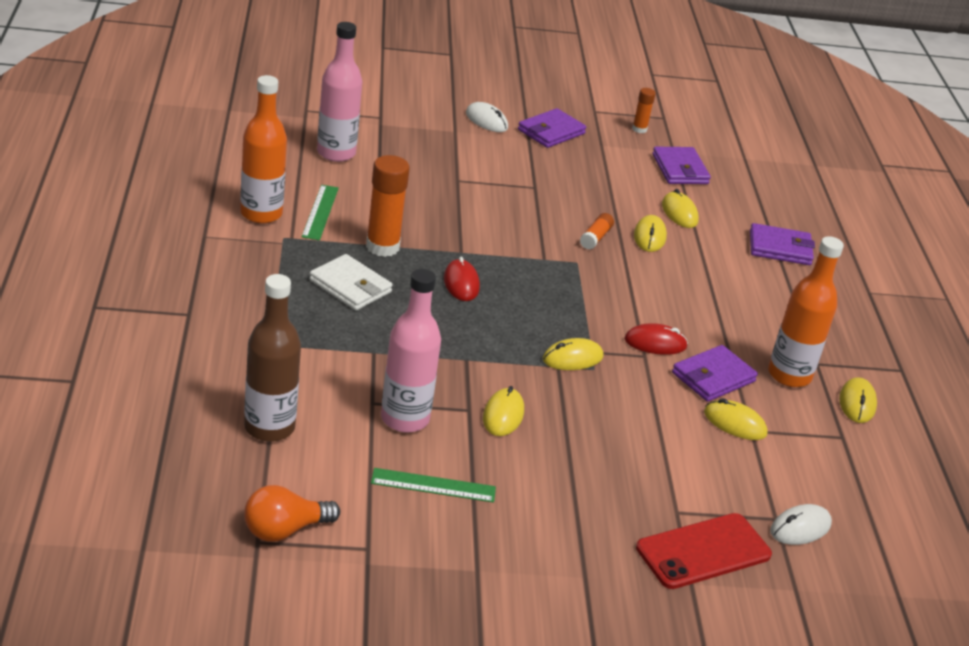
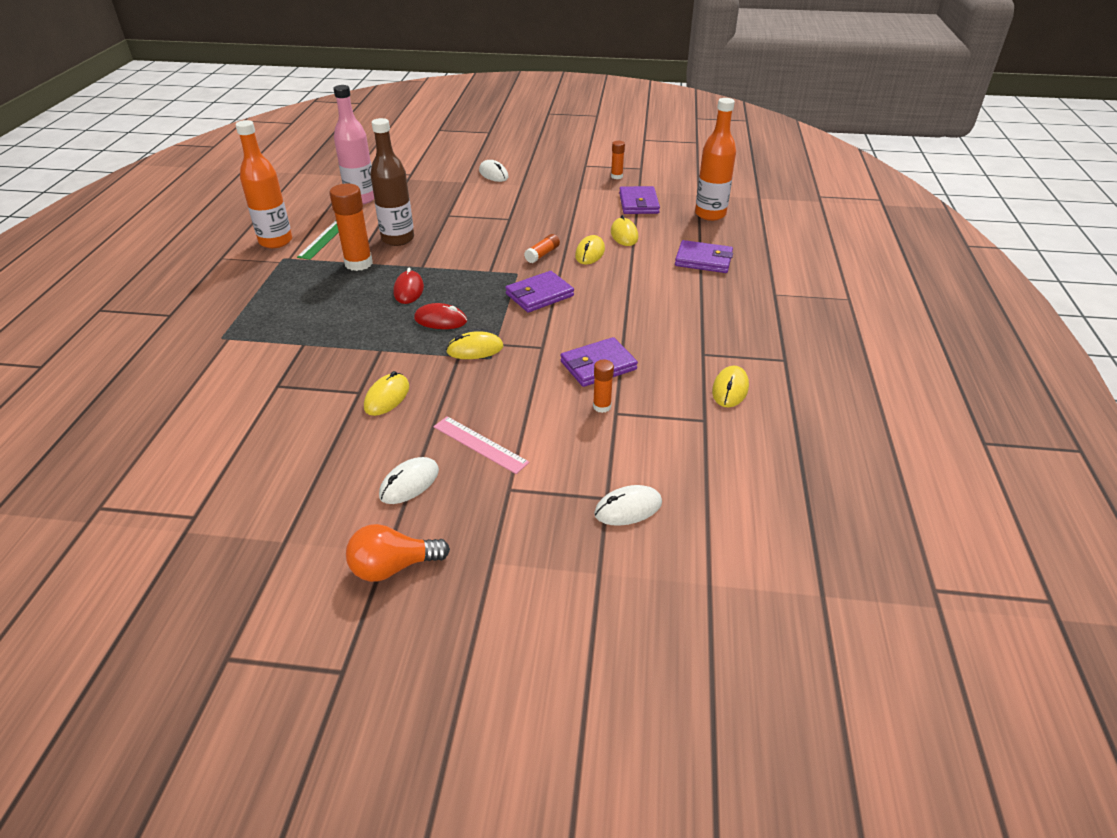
camera: 15 degrees right, 5 degrees up
brown bottle [244,274,301,442] -> brown bottle moved to [370,118,414,246]
orange light bulb [244,485,340,542] -> orange light bulb moved to [346,524,450,582]
white wallet [309,254,393,310] -> none
green ruler [371,468,496,503] -> none
pink bottle [381,269,441,433] -> none
purple wallet [518,108,586,148] -> purple wallet moved to [505,271,574,313]
red mouse [624,323,688,355] -> red mouse moved to [414,303,467,329]
red phone [636,513,772,589] -> none
yellow mouse [704,398,768,440] -> orange glue stick [593,360,614,413]
orange bottle [768,236,844,387] -> orange bottle moved to [695,98,736,221]
none -> white mouse [379,457,439,504]
none -> pink ruler [433,416,529,474]

